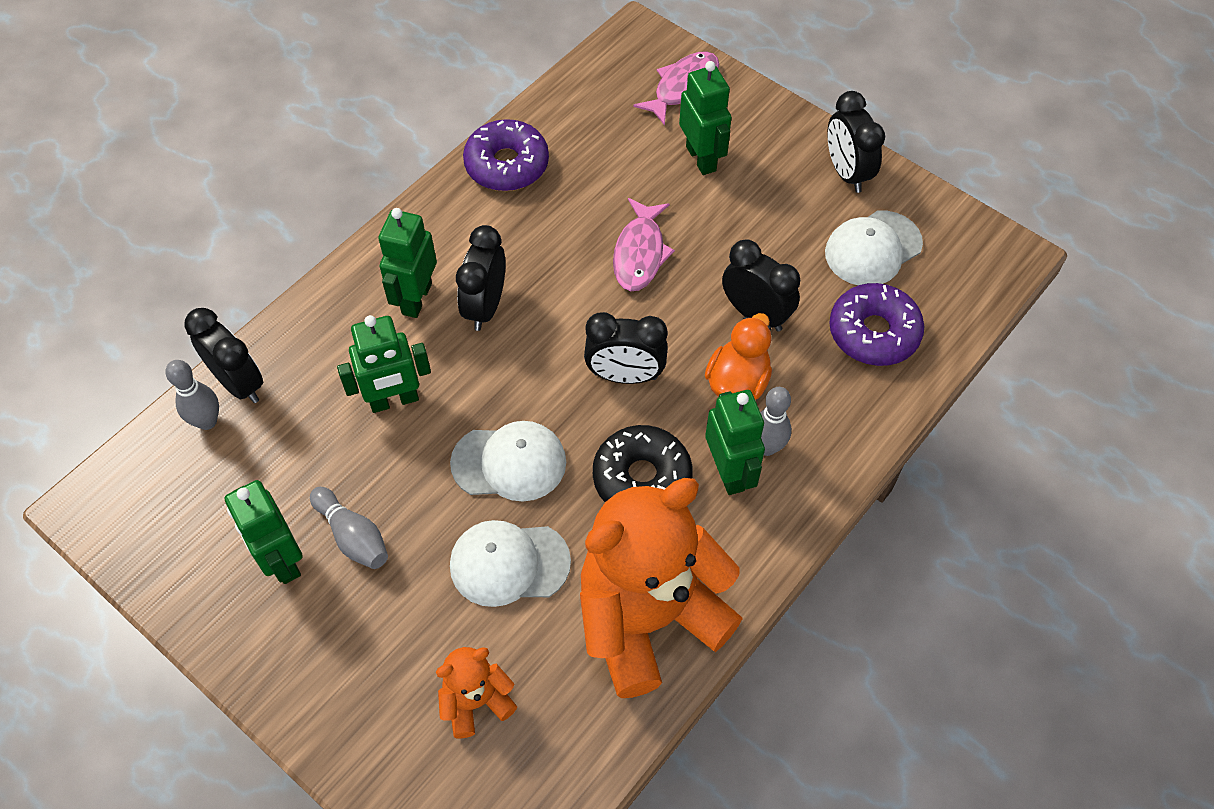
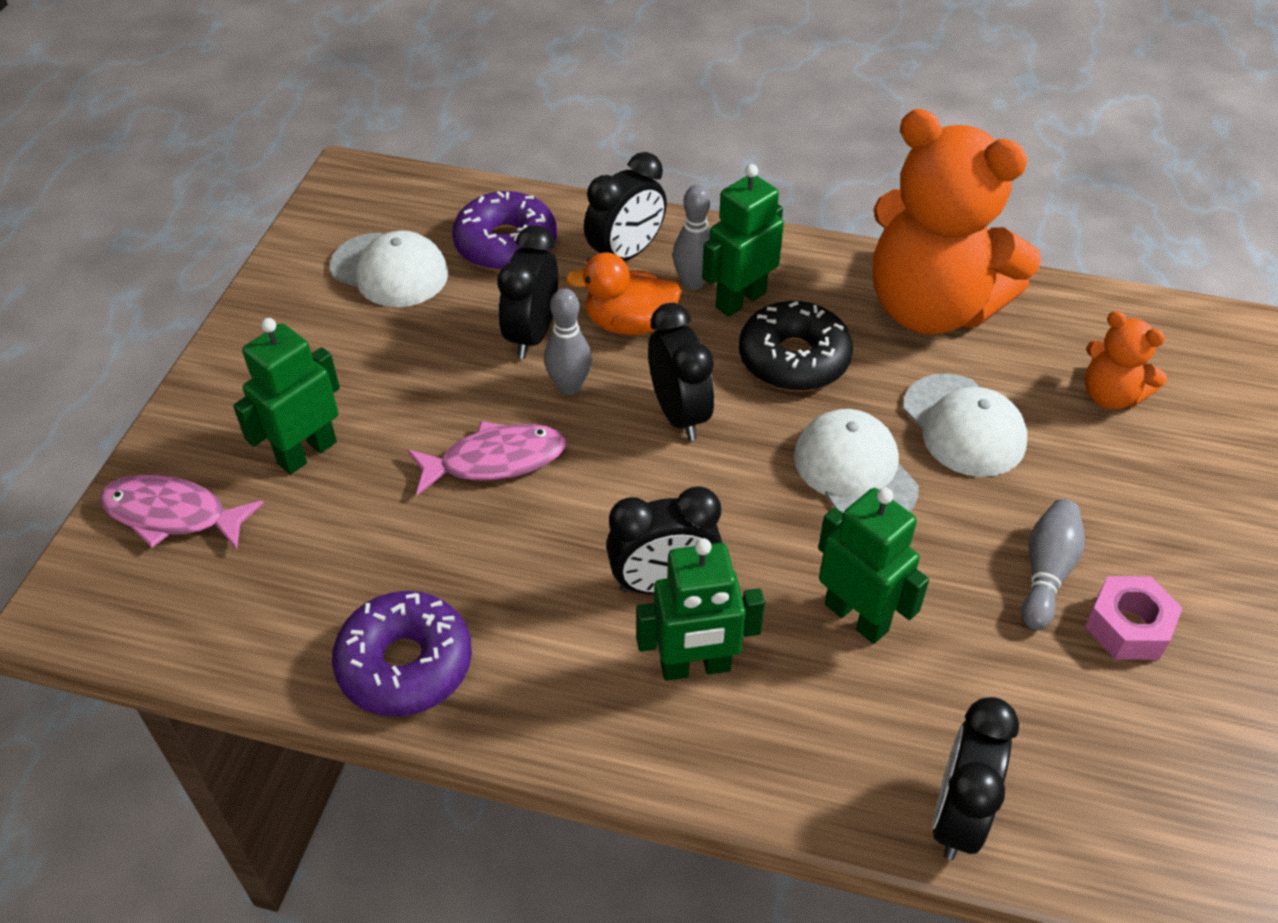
camera: 115 degrees left, 10 degrees down
grey bowling pin [166,360,219,430] -> grey bowling pin moved to [544,288,592,395]
green robot [225,480,303,584] -> pink nut [1085,576,1183,660]
black clock [827,91,885,193] -> black clock moved to [584,152,667,261]

